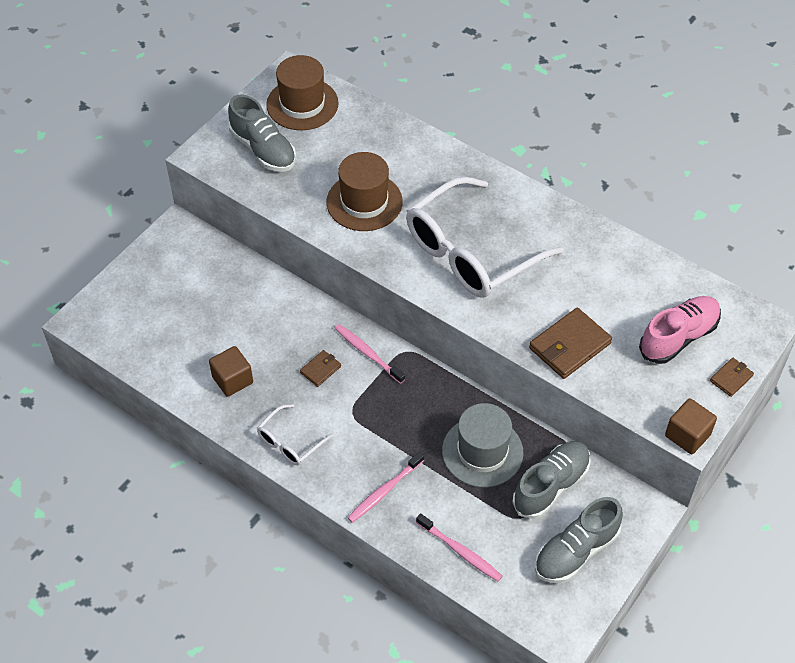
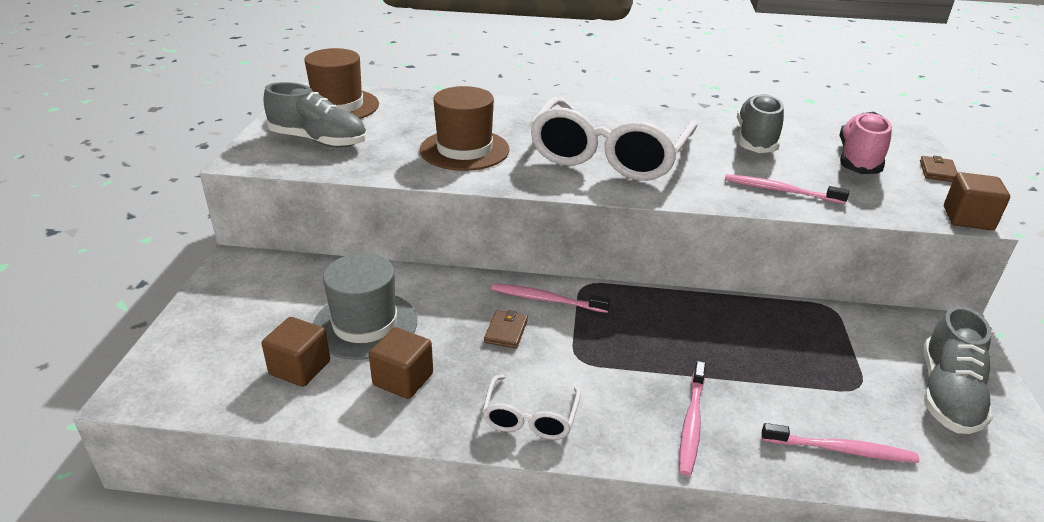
camera: 30 degrees left, 20 degrees down
grey hat [442,403,523,487] -> grey hat moved to [313,253,417,360]
grey shoe [512,441,591,519] -> grey shoe moved to [737,93,784,153]
brown wallet [529,308,612,379] -> pink toothbrush [725,174,849,204]
none -> brown cube [262,317,330,387]

